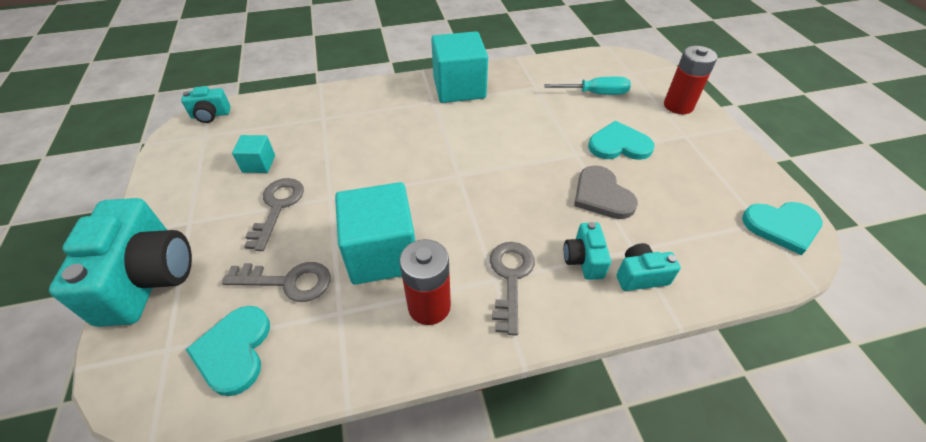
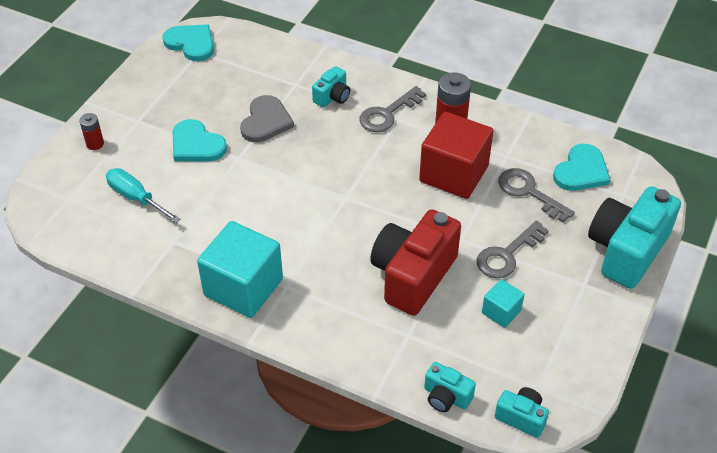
camera: 140 degrees left, 0 degrees up
turquoise cube [335,182,415,285] -> red cube [419,112,493,199]
turquoise camera [616,243,681,291] -> turquoise camera moved to [424,362,476,412]
red battery [664,46,718,114] -> red battery [79,113,104,150], size x0.56
none -> red camera [370,209,461,315]

